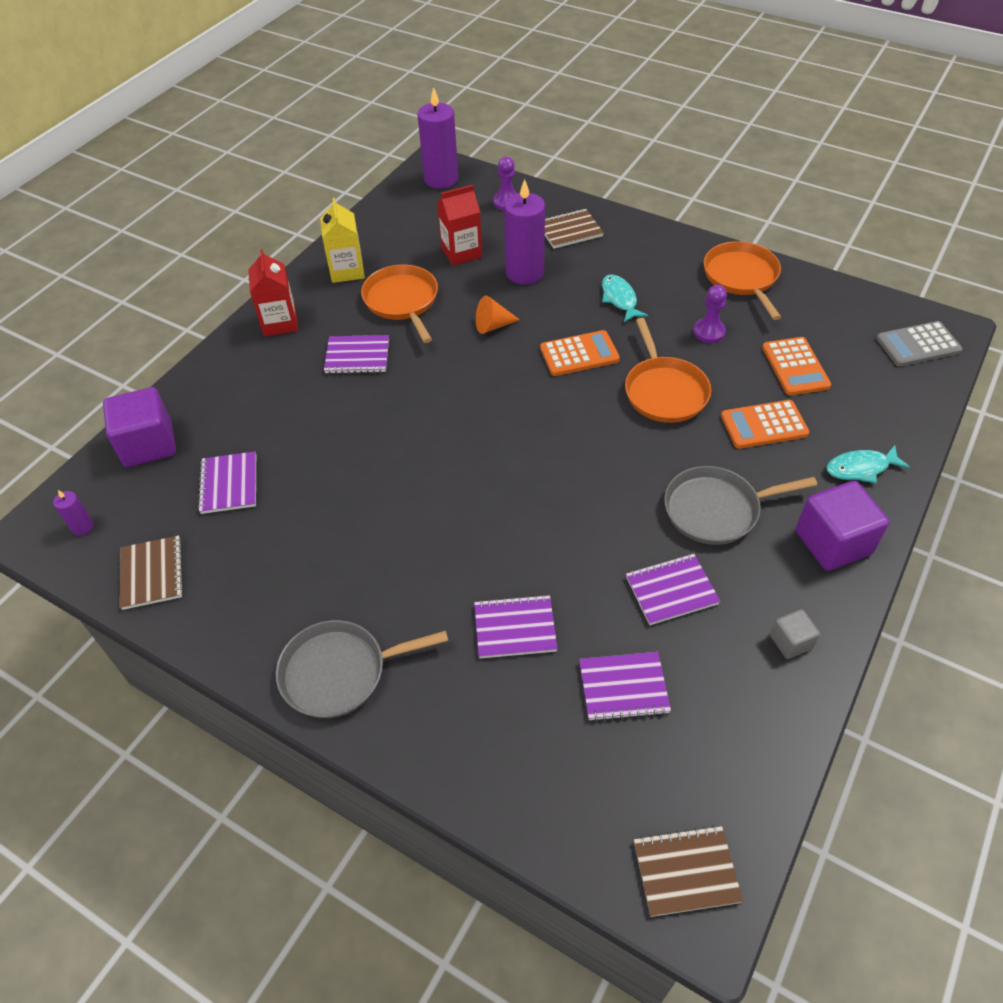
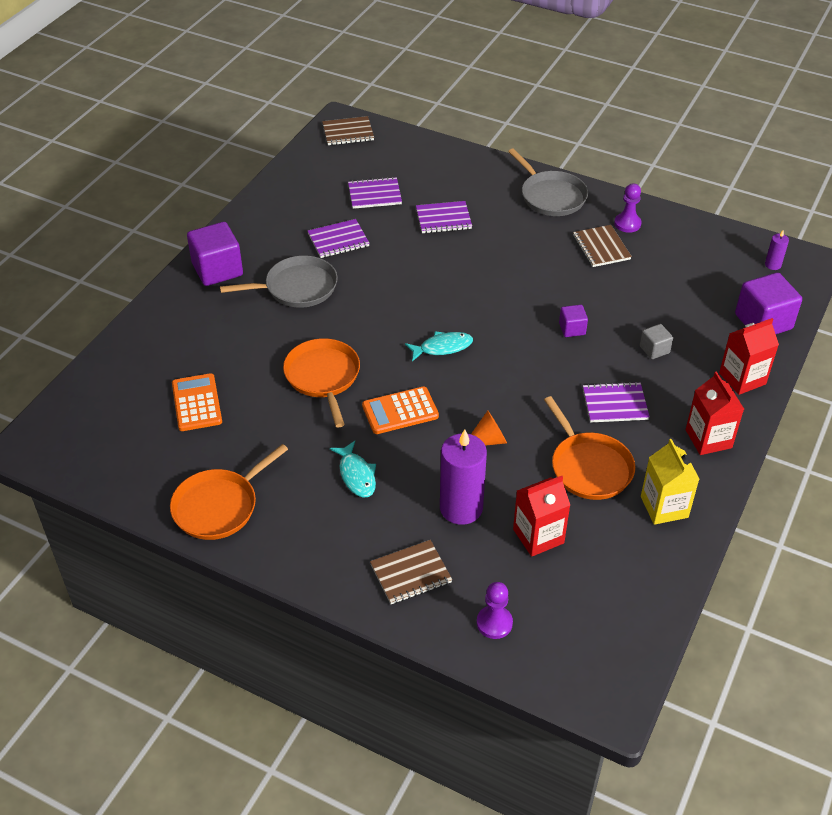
camera: 175 degrees right, 5 degrees down
brown notebook [120,536,184,610] -> brown notebook moved to [573,225,632,267]
purple notebook [197,451,256,514] -> none
grey pan [276,620,448,718] -> grey pan turned 75 degrees clockwise [508,149,588,216]
purple candle [417,87,458,189] -> none
purple pawn [693,285,727,343] -> purple pawn moved to [614,183,641,233]
orange pan [704,241,781,320] -> orange pan turned 60 degrees clockwise [170,444,288,540]
orange calculator [721,400,809,449] -> none
grey cube [770,609,820,659] -> grey cube moved to [640,324,673,359]
turquoise fish [826,445,910,483] -> turquoise fish moved to [405,331,473,361]
grey calculator [876,321,963,366] -> none
none -> purple cube [559,305,588,337]
none -> red carton [719,318,779,395]

